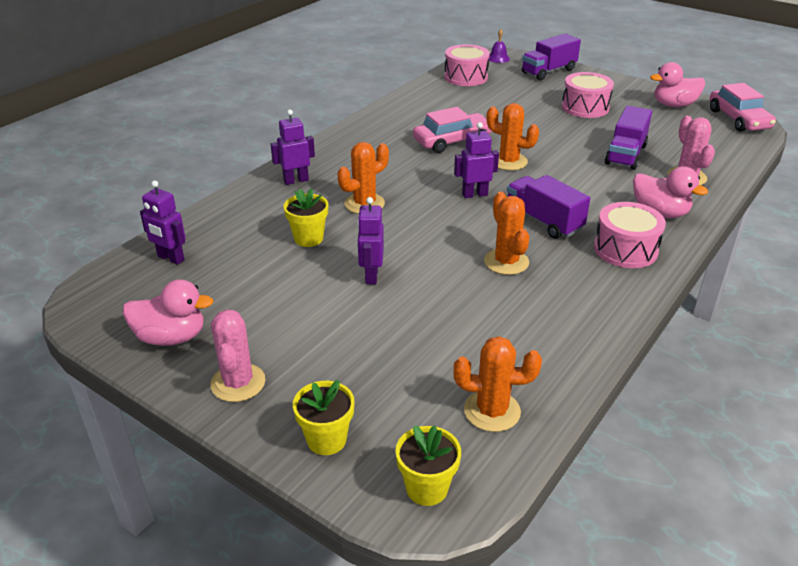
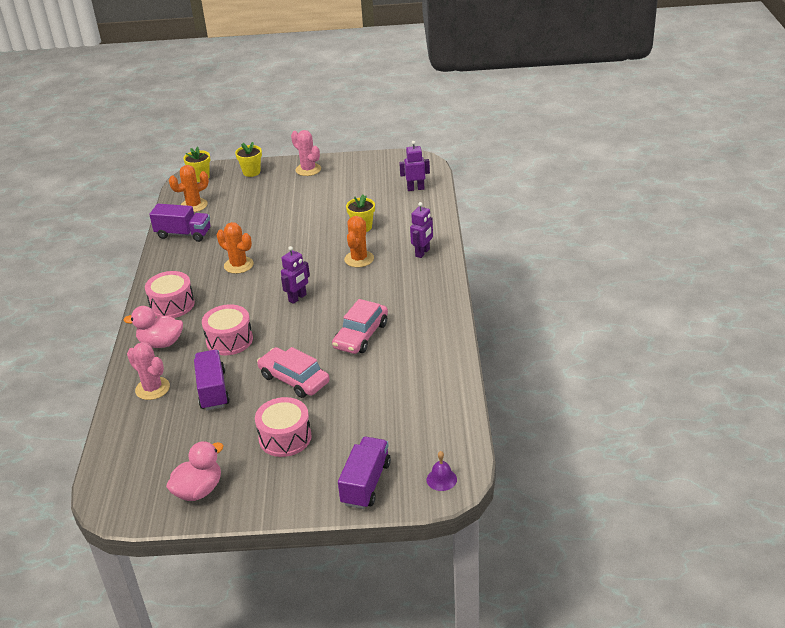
camera: 145 degrees right, 0 degrees up
pink duck [123,279,213,346] -> none
purple robot [357,197,384,284] -> none
pink drum [444,44,490,86] -> pink drum moved to [202,304,253,355]
orange cactus [487,103,539,171] -> none
purple truck [507,175,590,239] -> purple truck moved to [149,204,210,242]
pink car [710,83,776,132] -> pink car moved to [257,347,329,398]

